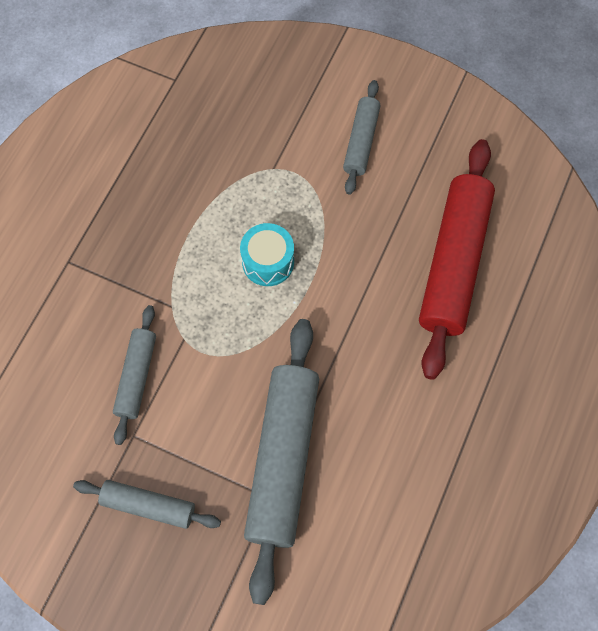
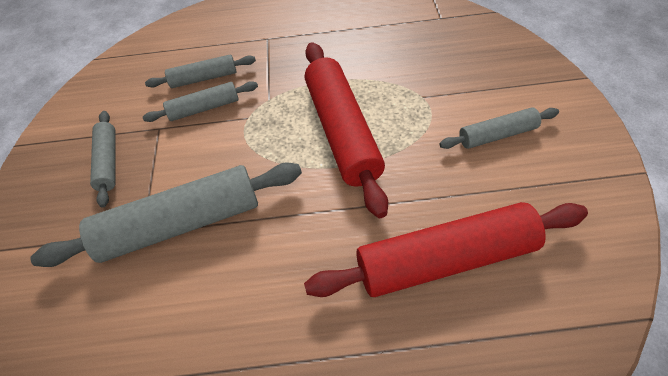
camera: 65 degrees right, 15 degrees down
turquoise drum [240,223,294,286] -> red rolling pin [305,42,388,218]
none -> grey rolling pin [145,55,256,88]

